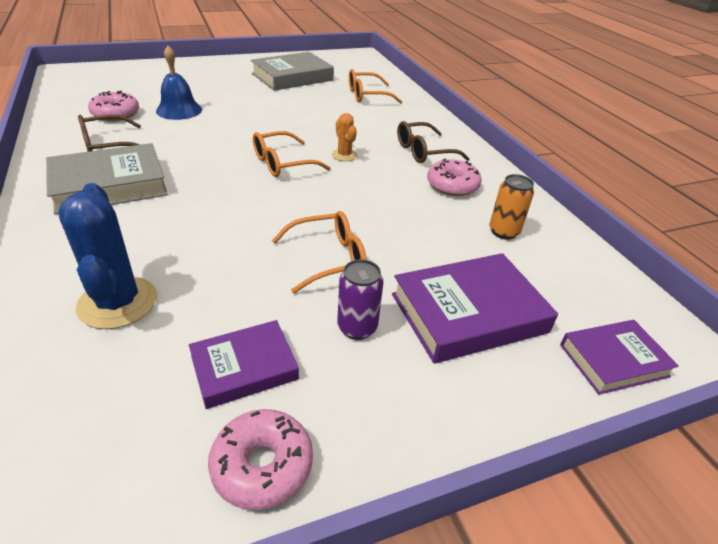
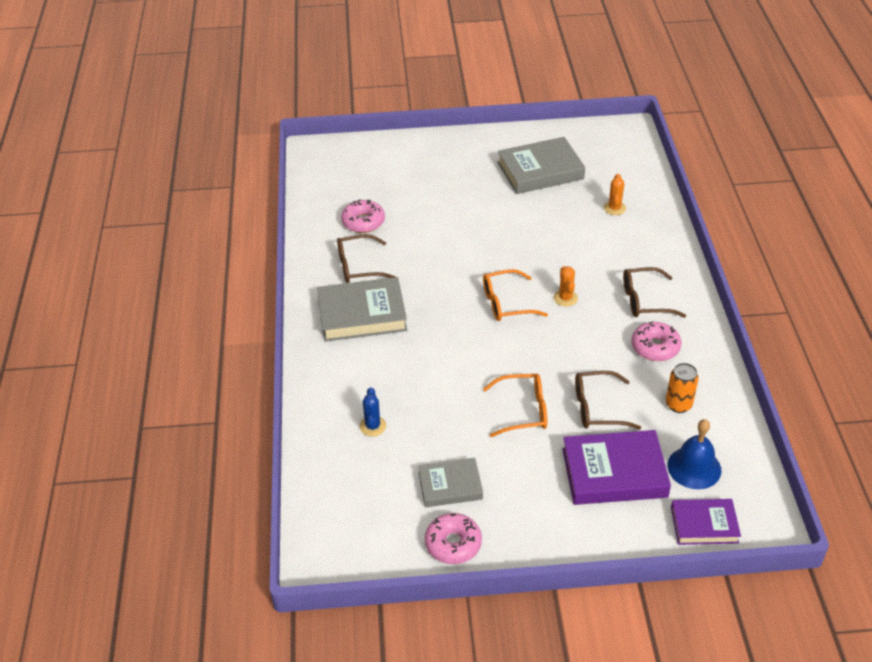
camera: 20 degrees right, 5 degrees up
blue cactus [58,183,157,329] -> blue cactus [359,387,386,437], size x0.53
blue bell [156,46,202,120] -> blue bell moved to [667,419,721,489]
purple book [189,320,299,409] -> grey book [418,458,483,507]
purple can [337,259,384,340] -> none
orange glasses [349,69,402,104] -> orange cactus [604,174,626,215]
none -> brown glasses [575,371,641,429]

